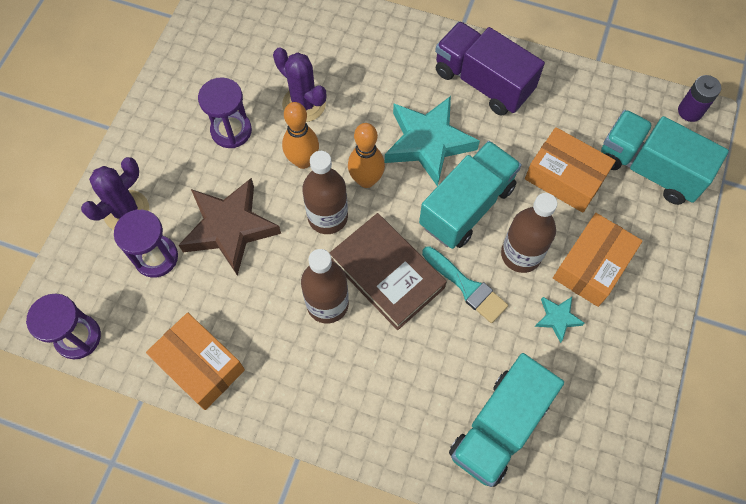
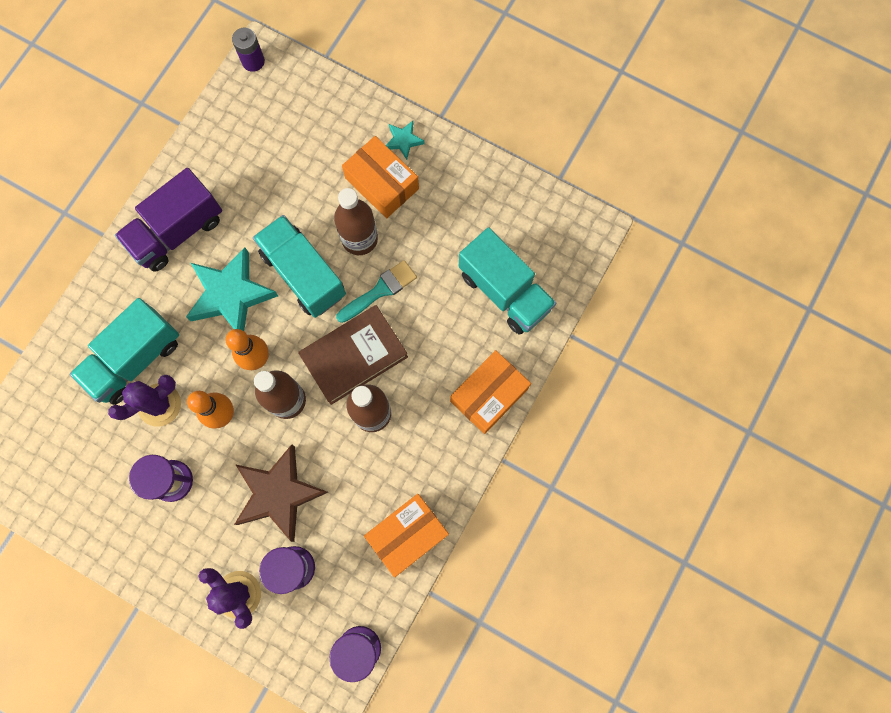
camera: 80 degrees left, 10 degrees up
orange box [525,127,616,213] -> orange box moved to [450,350,531,434]
turquoise star [535,297,585,343] -> turquoise star moved to [386,121,425,160]
turquoise truck [601,110,729,205] -> turquoise truck moved to [70,298,179,405]

